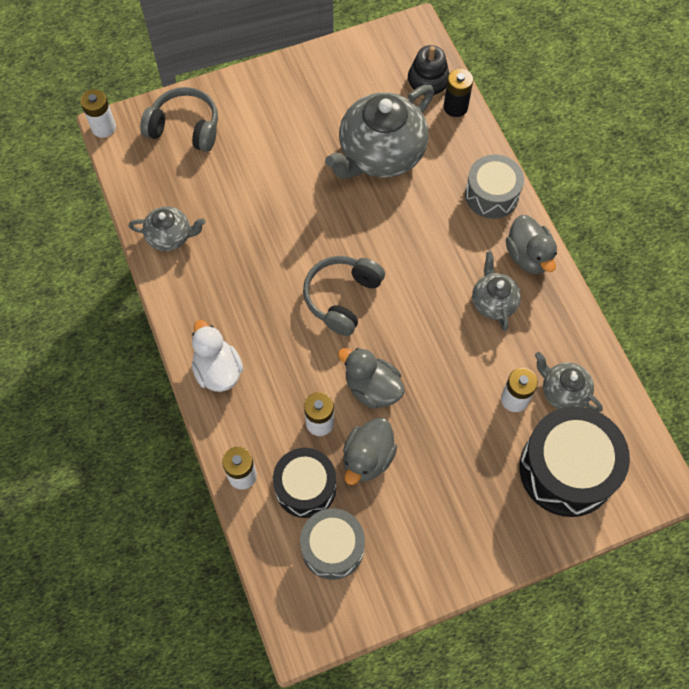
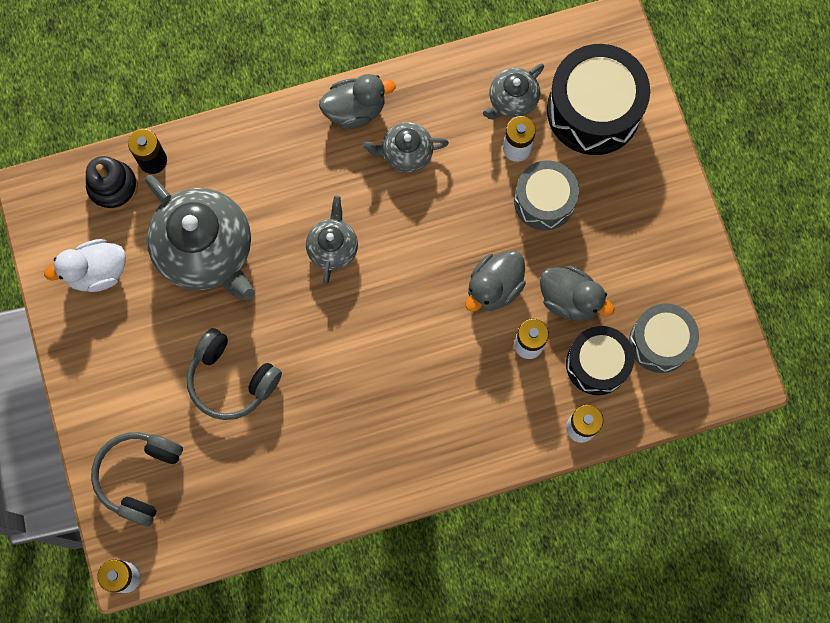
camera: 85 degrees left, 10 degrees up
grey teapot [128,206,206,251] -> grey teapot moved to [306,195,358,284]
white duck [192,320,243,392] -> white duck moved to [44,239,126,292]
grey headphones [303,256,385,336] -> grey headphones moved to [187,328,282,420]
grey drum [465,154,524,219] -> grey drum moved to [514,160,579,231]

